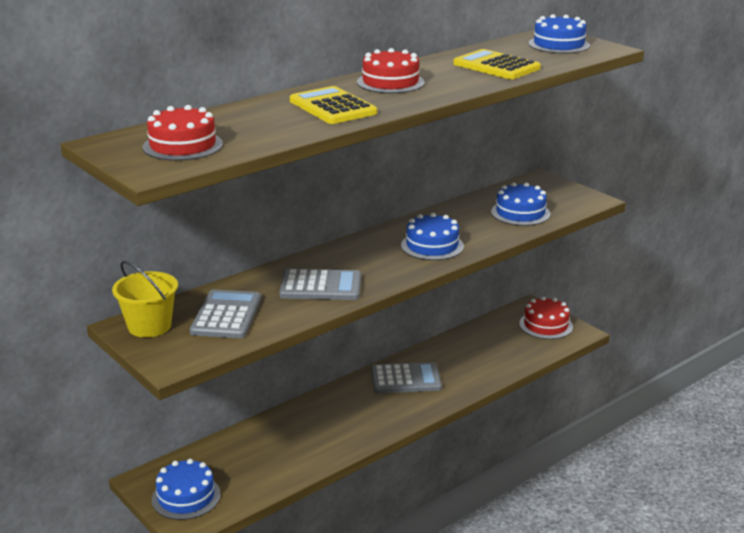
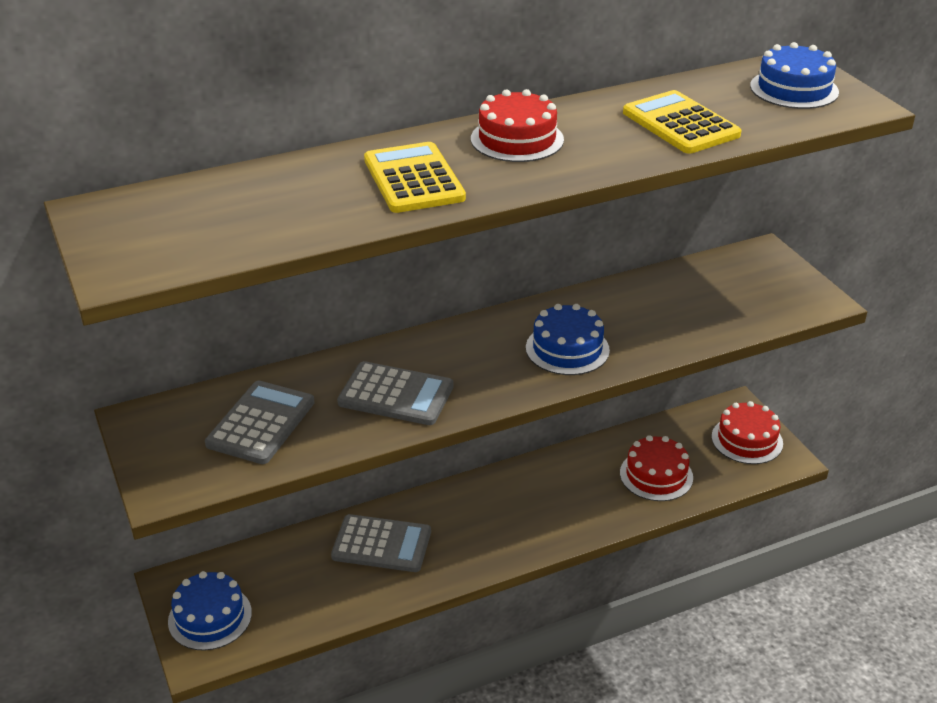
camera: 15 degrees right, 10 degrees up
yellow bucket [112,261,178,338] -> none
red cake [143,105,223,161] -> red cake moved to [620,435,693,501]
grey calculator [371,362,442,393] -> grey calculator moved to [331,514,431,572]
blue cake [491,182,550,226] -> none

